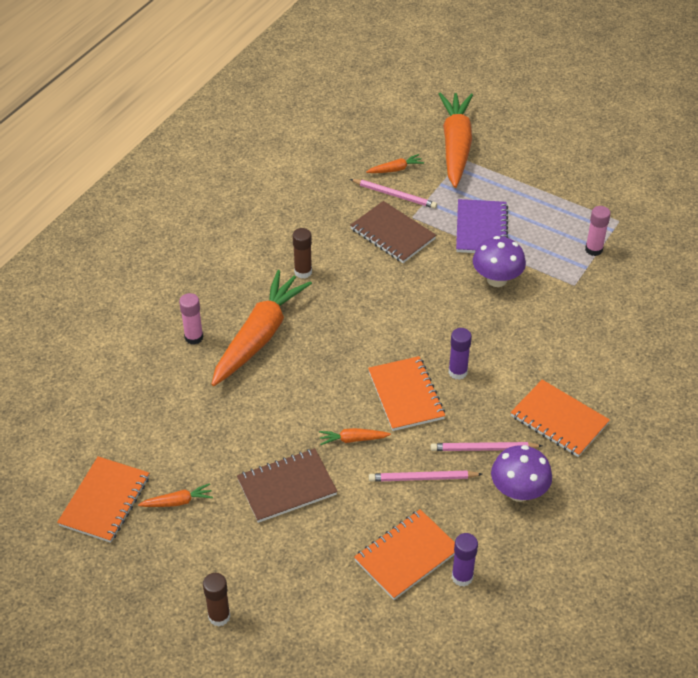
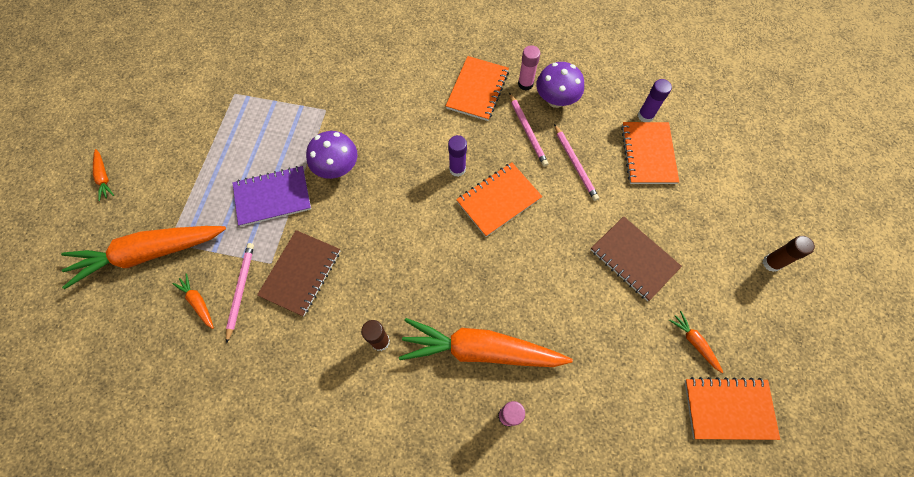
camera: 110 degrees left, 20 degrees up
orange carrot [319,428,391,445] -> orange carrot moved to [93,149,114,201]
orange notebook [354,509,455,600] -> orange notebook turned 60 degrees clockwise [621,122,679,184]
pink glue stick [585,206,611,256] -> pink glue stick moved to [518,45,540,91]

